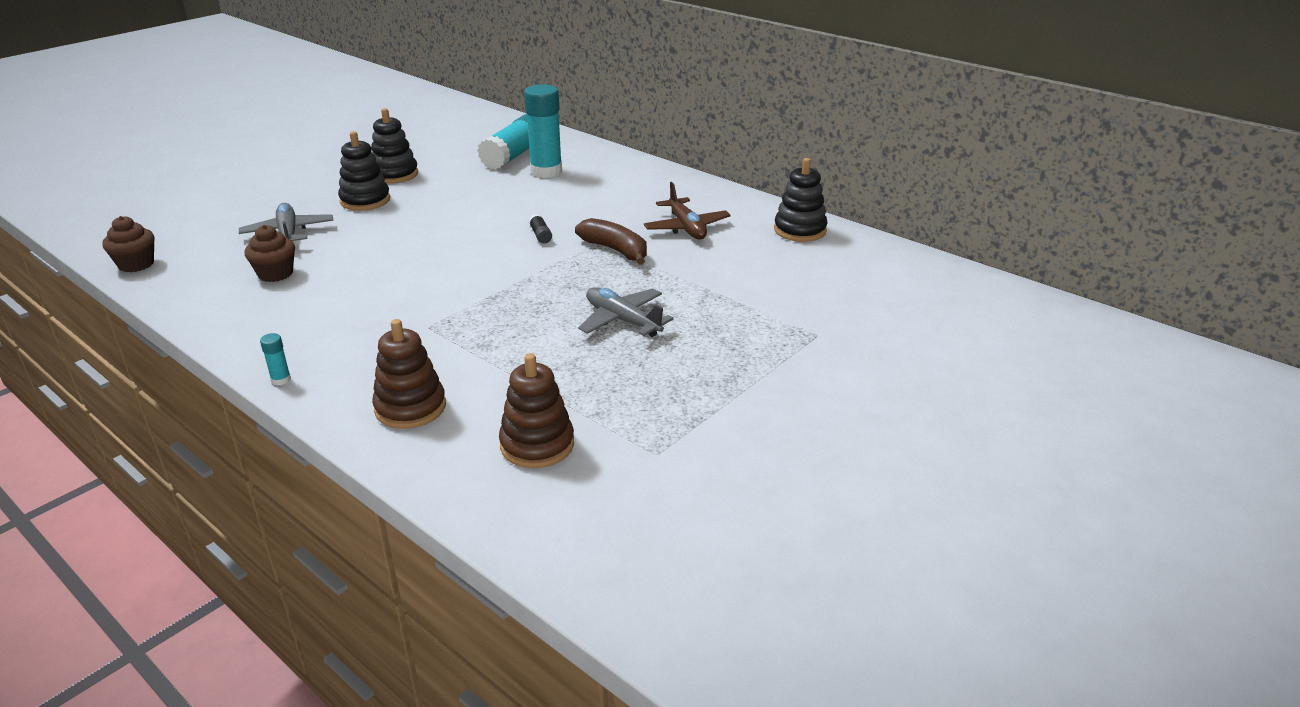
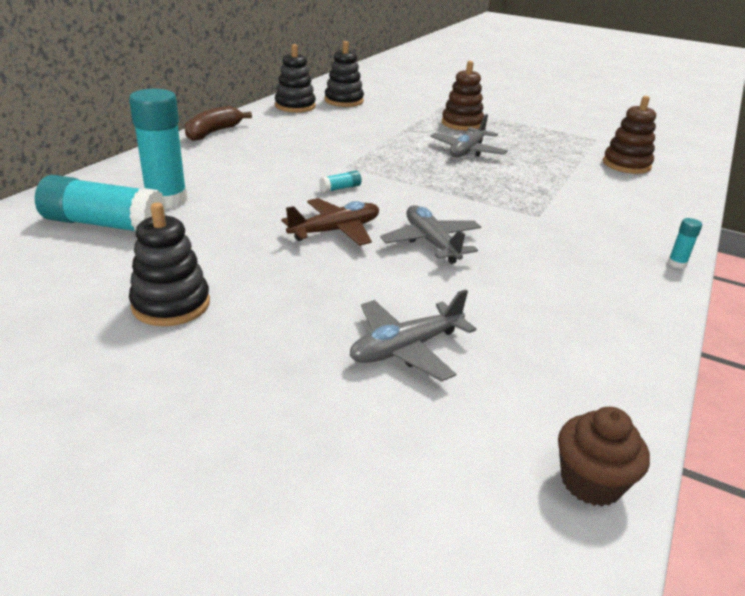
camera: 105 degrees left, 0 degrees up
brown cupcake [245,225,295,282] -> none
black stacking toy [338,131,390,211] -> black stacking toy moved to [325,41,364,107]
brown stacking toy [372,319,446,429] -> brown stacking toy moved to [442,61,484,131]
black glue stick [529,214,552,243] -> turquoise glue stick [319,171,362,193]
brown banana [575,218,647,265] -> brown banana moved to [184,106,252,141]
brown plane [644,182,731,239] -> brown plane moved to [281,198,379,246]
none -> grey plane [380,205,481,264]

